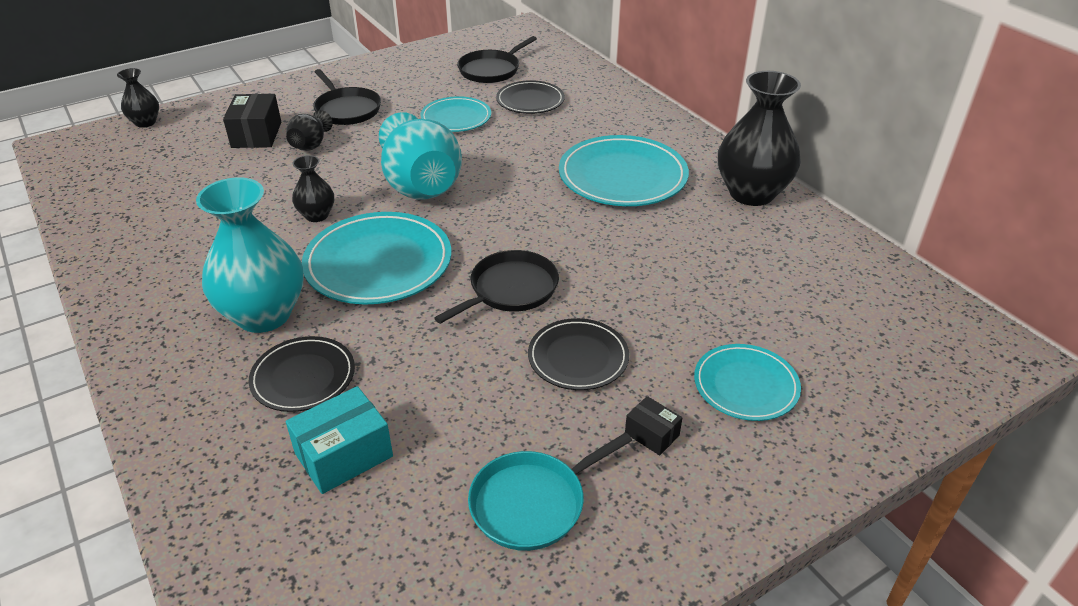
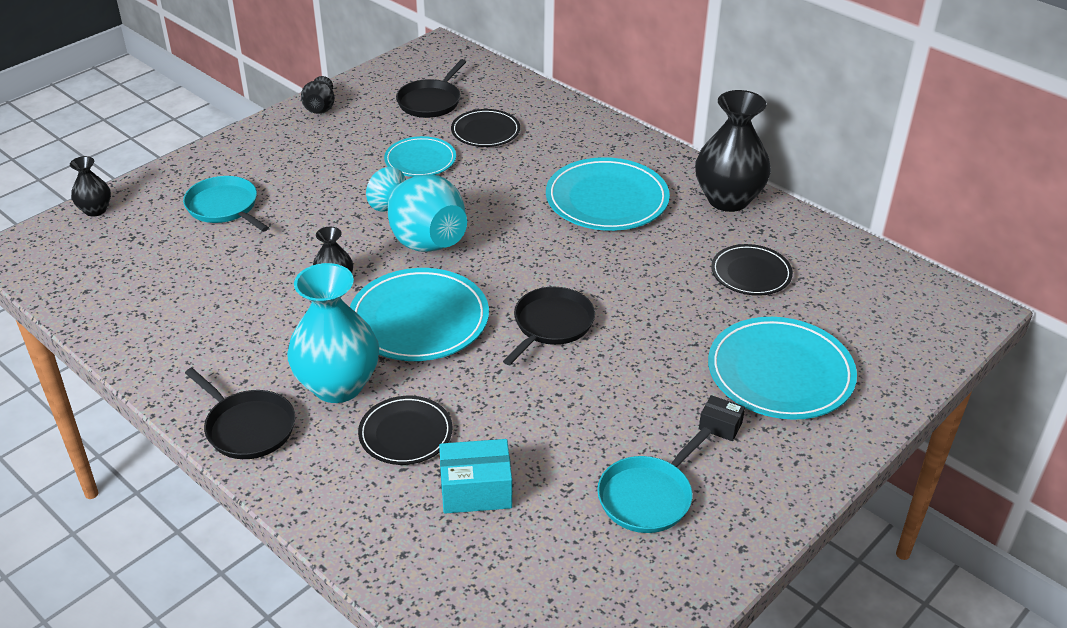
camera: 15 degrees left, 0 degrees up
black box [223,94,281,148] -> turquoise pan [183,176,269,232]
black vase [286,110,333,151] -> black vase moved to [301,76,335,114]
turquoise box [286,386,393,494] -> turquoise box turned 45 degrees clockwise [439,439,512,514]
black pan [313,69,381,125] -> black pan moved to [185,368,296,459]
black plate [528,318,629,390] -> black plate moved to [711,244,793,296]
turquoise plate [694,344,801,421] -> turquoise plate [708,317,857,420], size x1.65

